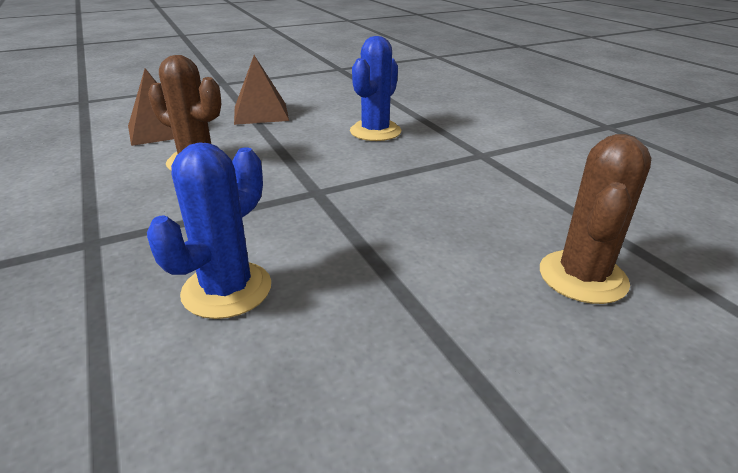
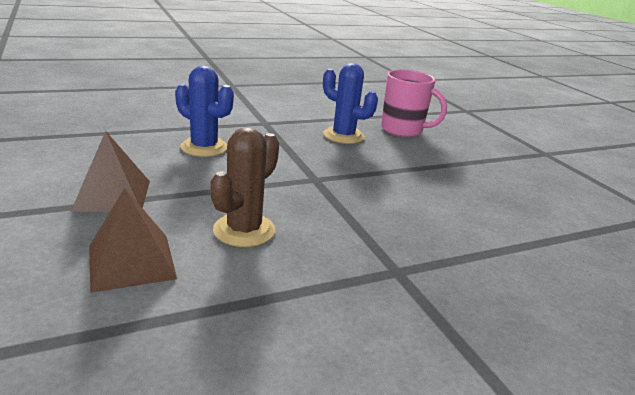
camera: 90 degrees left, 5 degrees down
blue cactus [147,142,271,319] -> blue cactus moved to [323,63,378,144]
brown cactus [540,134,651,304] -> pink mug [381,69,447,137]

